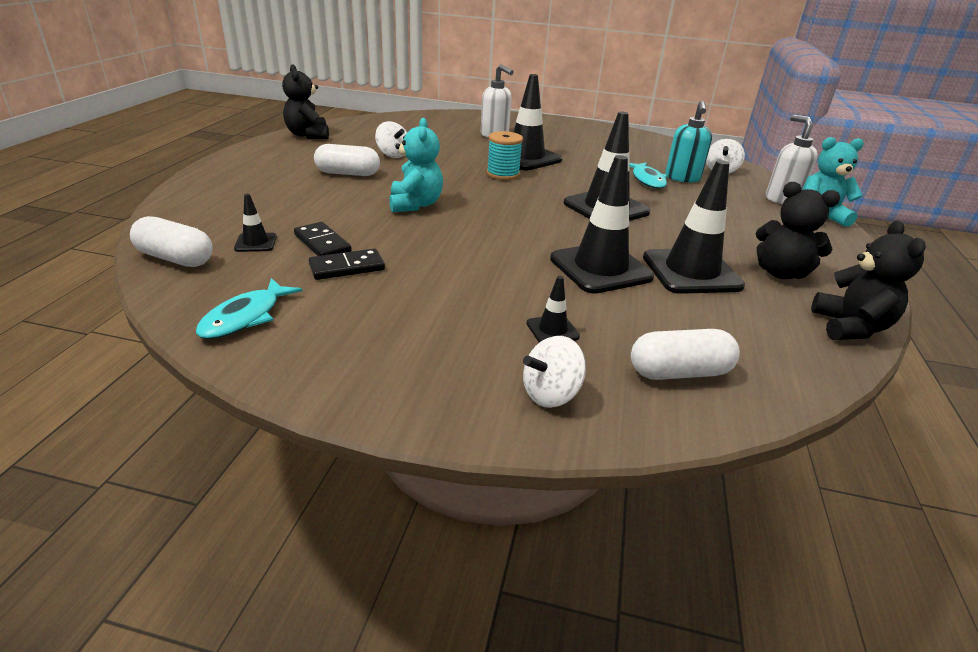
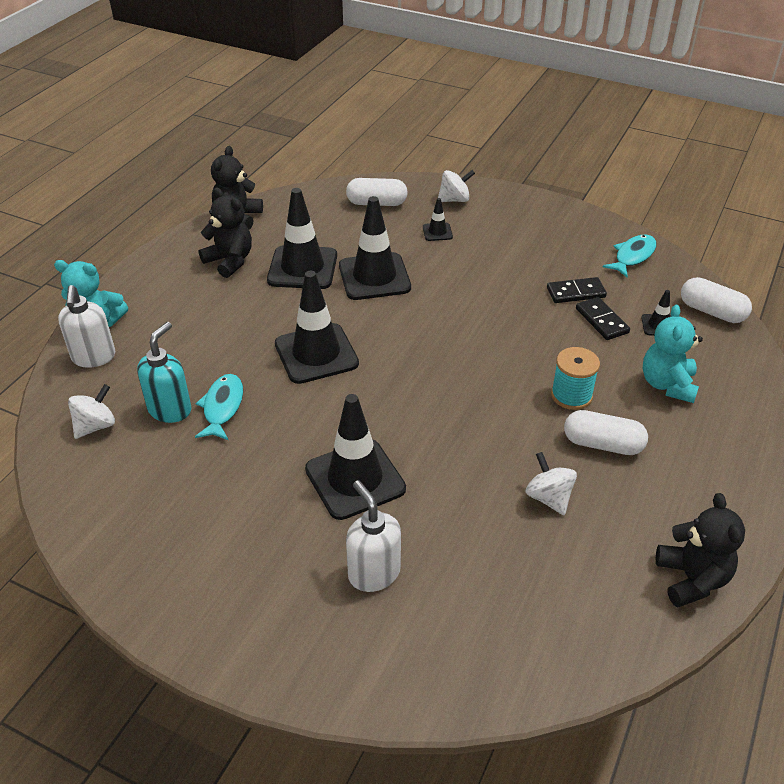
camera: 165 degrees left, 10 degrees up
turquoise teddy bear [389,118,443,212] -> turquoise teddy bear moved to [643,305,703,403]
turquoise spool [487,131,523,180] -> turquoise spool moved to [551,347,600,410]

